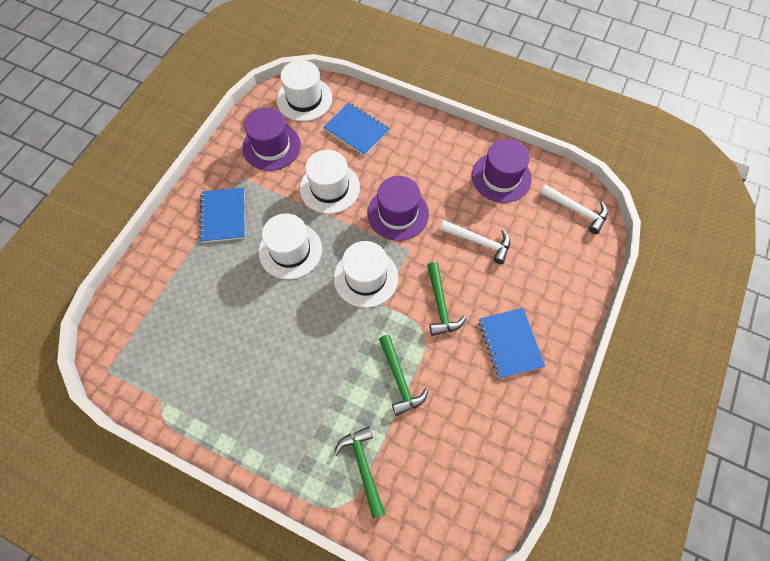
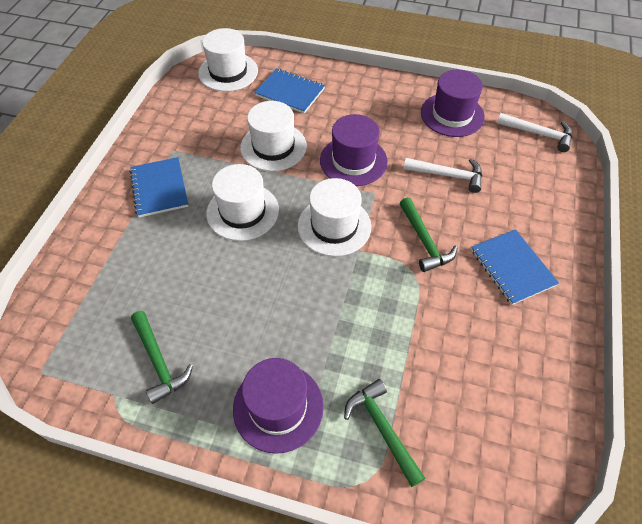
camera: 10 degrees left, 10 degrees down
purple hat [242,108,301,171] -> purple hat moved to [233,358,324,454]
green hammer [379,335,429,416] -> green hammer moved to [131,311,193,404]

